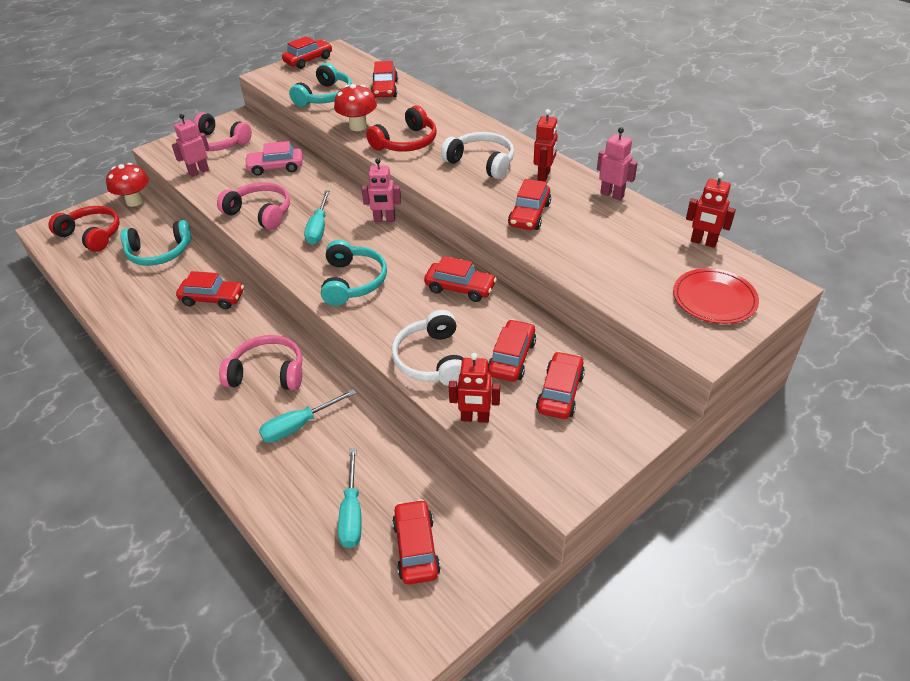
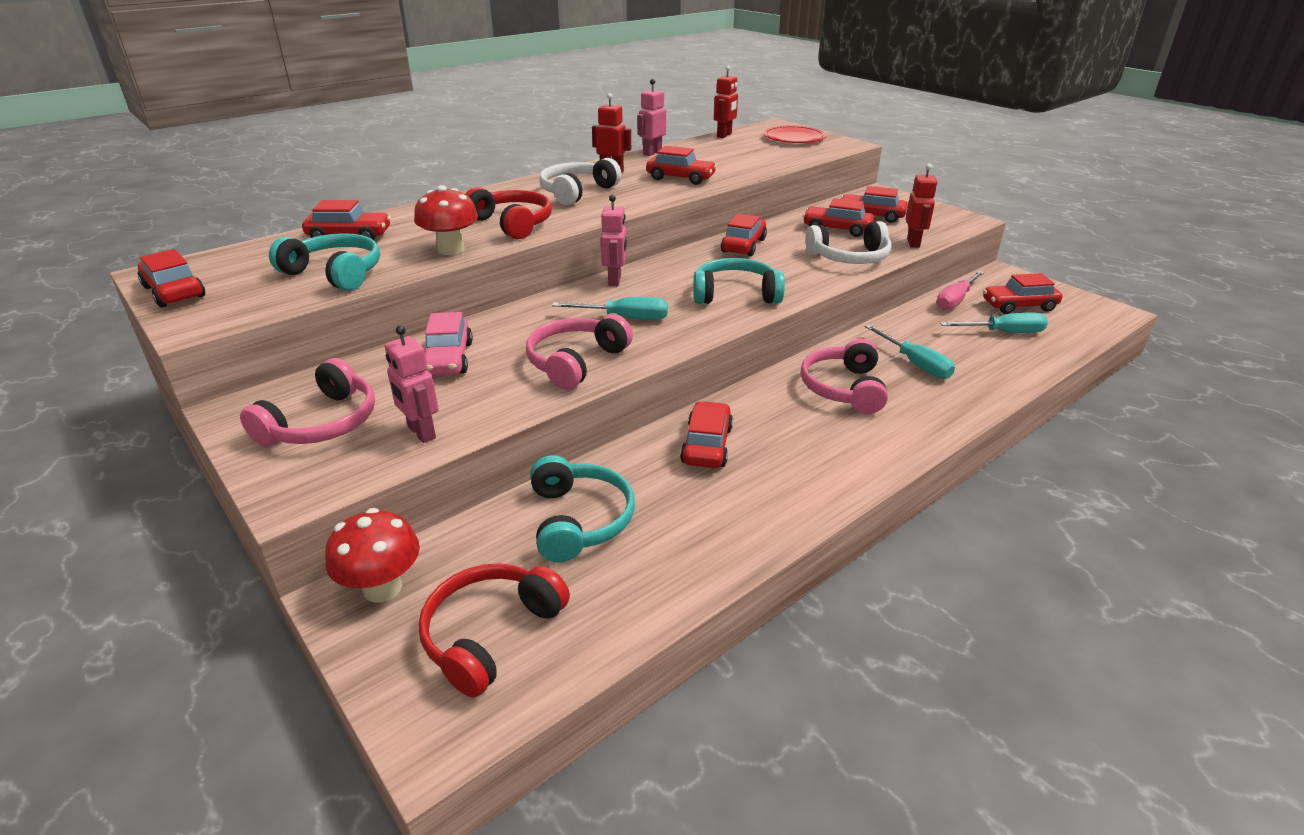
camera: 90 degrees left, 10 degrees down
none -> pink screwdriver [936,271,985,310]

